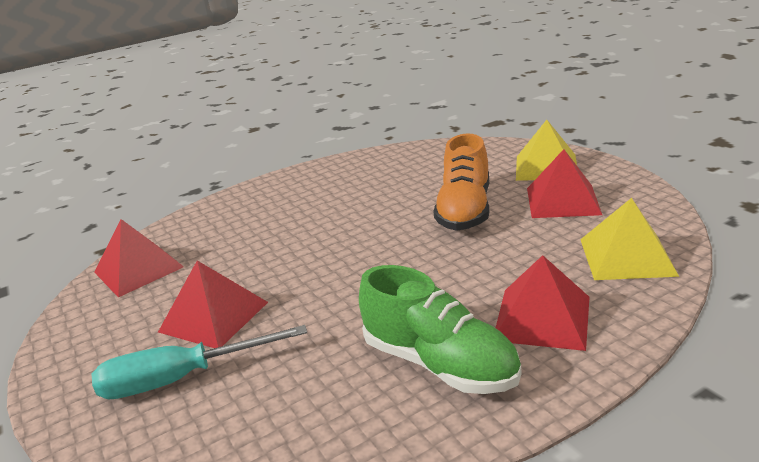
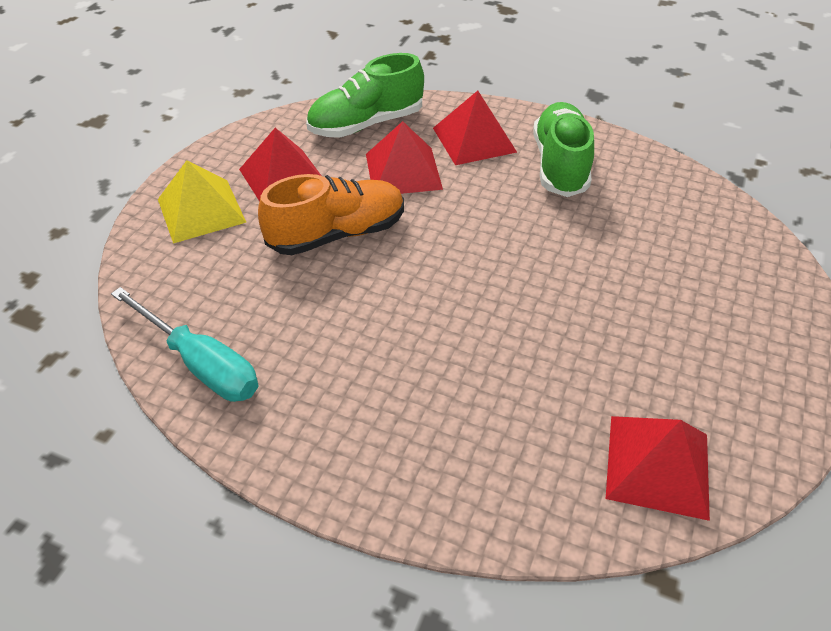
camera: 130 degrees left, 20 degrees up
turquoise screwdriver [92,325,307,399] -> turquoise screwdriver moved to [111,287,259,402]
red pyramid [158,261,268,348] -> red pyramid moved to [366,121,443,194]
yellow pyramid [580,198,679,280] -> green shoe [306,53,424,138]

